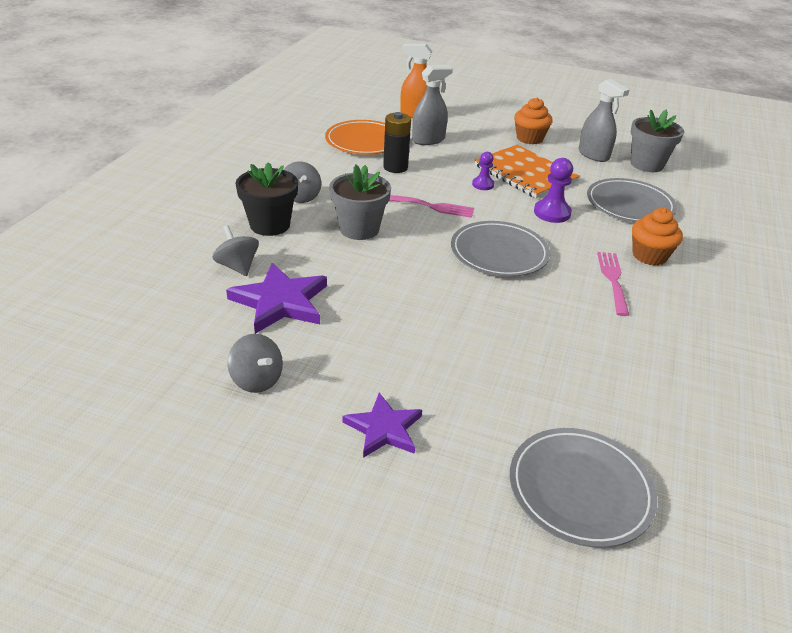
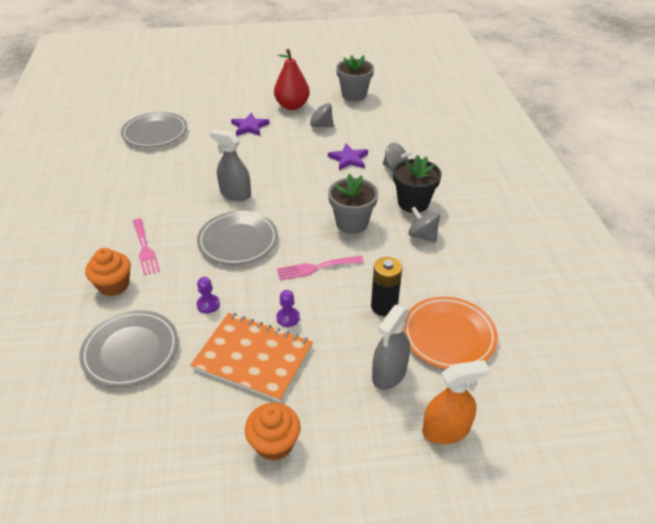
camera: 155 degrees right, 5 degrees up
purple star [226,263,327,334] -> purple star [328,144,368,170], size x0.66
purple pawn [534,158,573,223] -> purple pawn [196,277,220,313], size x0.63
grey spray bottle [579,79,629,162] -> grey spray bottle moved to [210,129,251,201]
grey flower pot [630,109,684,172] -> grey flower pot moved to [336,55,374,101]
none -> red pear [274,49,310,110]

